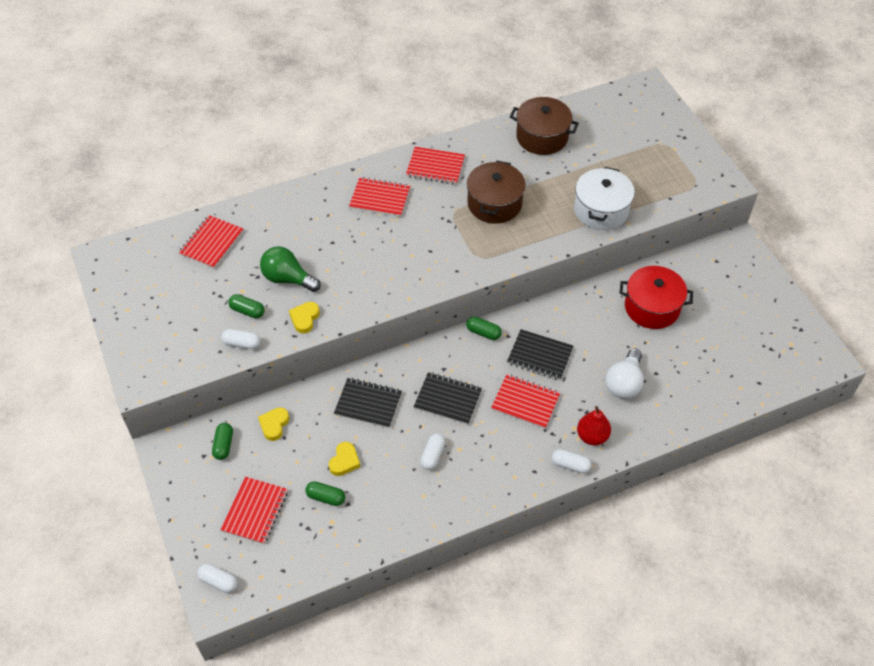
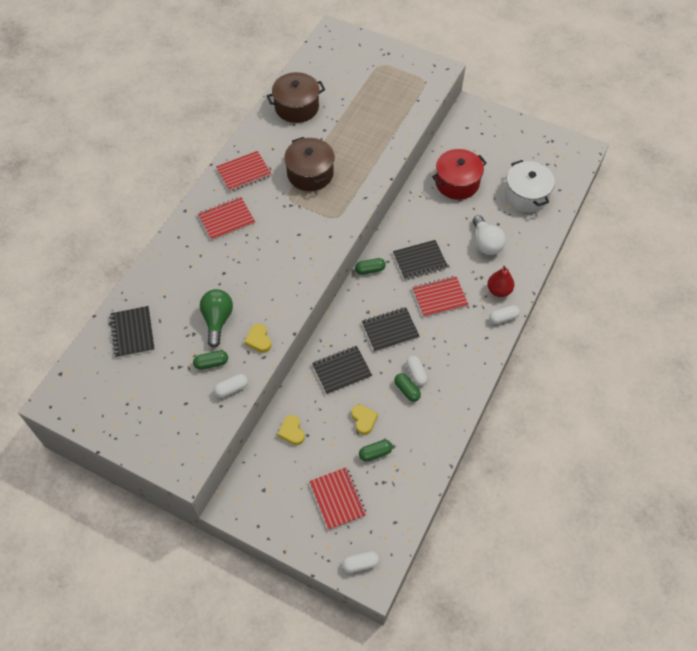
camera: 40 degrees left, 5 degrees up
red notebook [179,215,244,269] -> black notebook [110,306,155,358]
green capsule [212,423,233,460] -> green capsule moved to [394,373,421,402]
green light bulb [260,246,321,292] -> green light bulb turned 105 degrees clockwise [200,289,233,348]
white pot [574,167,635,230] -> white pot moved to [504,160,555,213]

